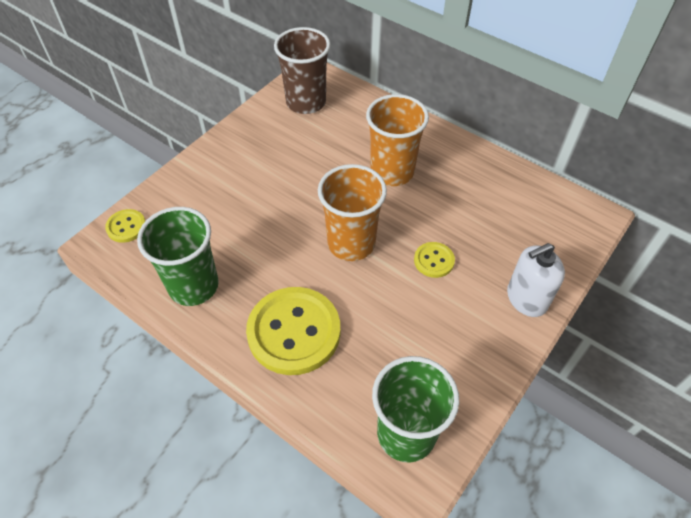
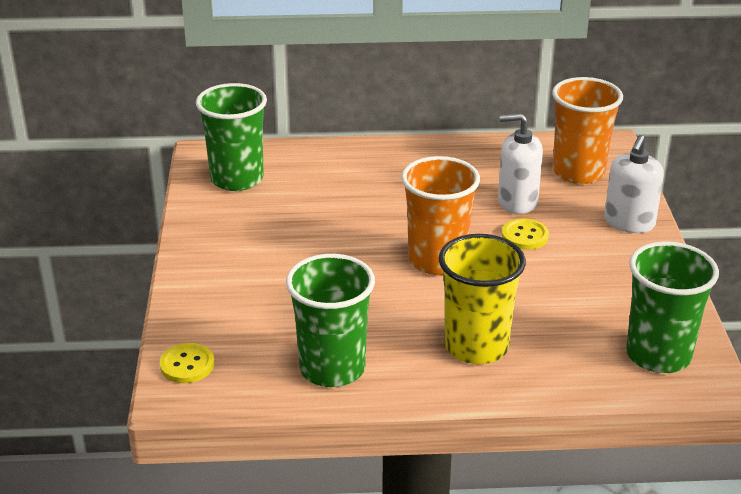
camera: 40 degrees left, 20 degrees down
yellow button [246,287,340,375] -> yellow cup [439,234,526,364]
brown cup [274,27,331,114] -> green cup [196,83,267,191]
orange cup [366,94,429,186] -> orange cup moved to [552,77,623,184]
none -> white soap dispenser [498,113,543,214]

